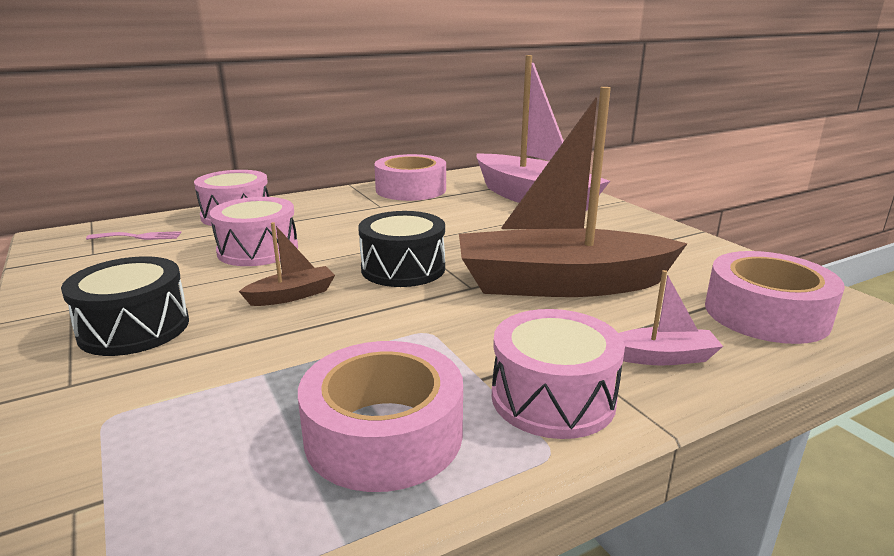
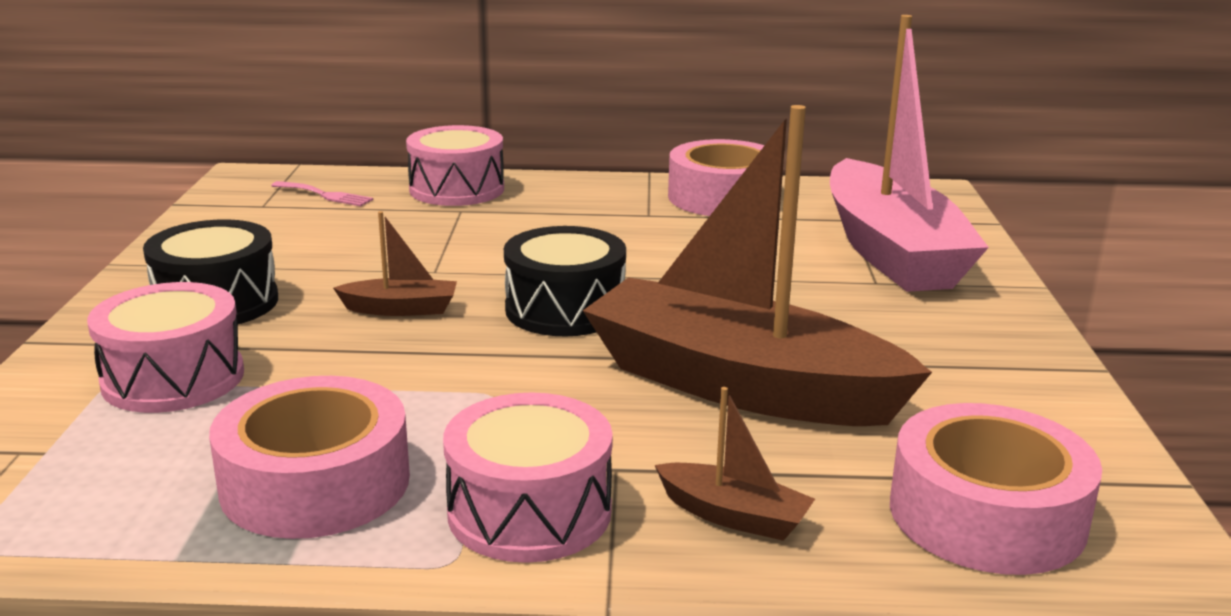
camera: 30 degrees right, 0 degrees up
pink drum [210,197,298,266] -> pink drum moved to [87,282,244,413]
pink boat [619,270,723,366] -> brown boat [655,387,815,541]

